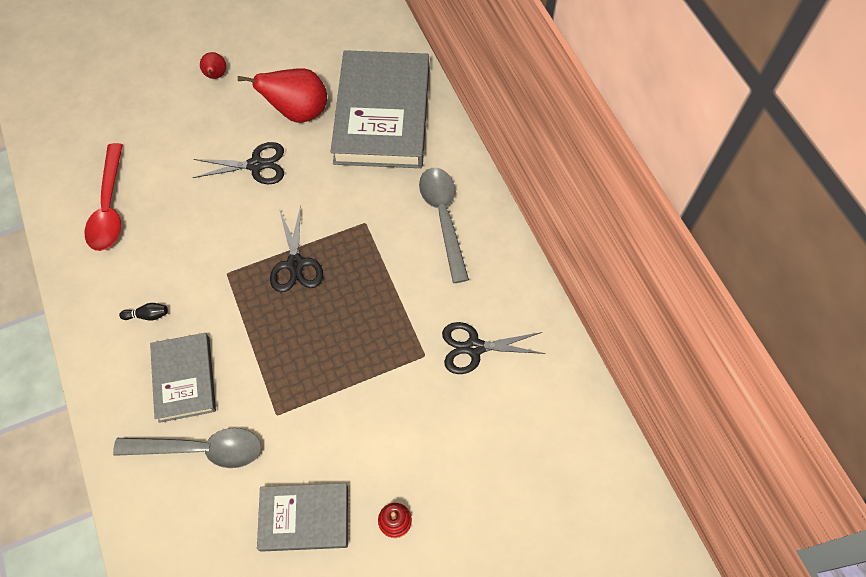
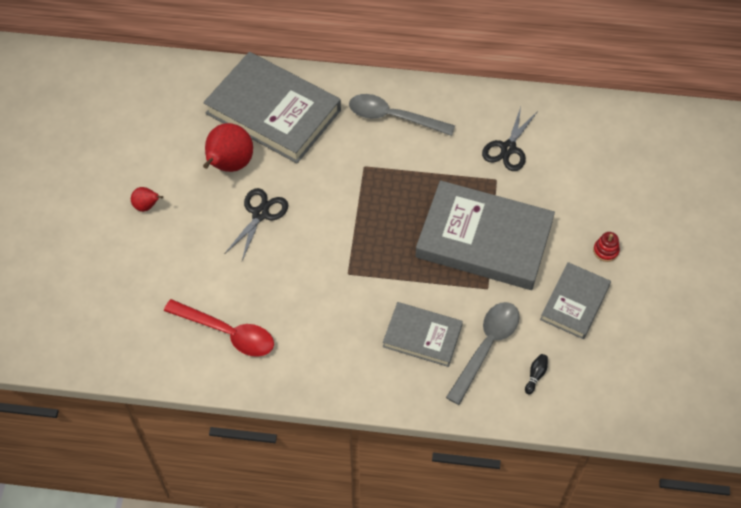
camera: 60 degrees left, 5 degrees down
black bowling pin [119,303,168,321] -> black bowling pin moved to [525,354,548,394]
black scissors [270,205,323,292] -> none
none -> grey book [415,180,555,290]

